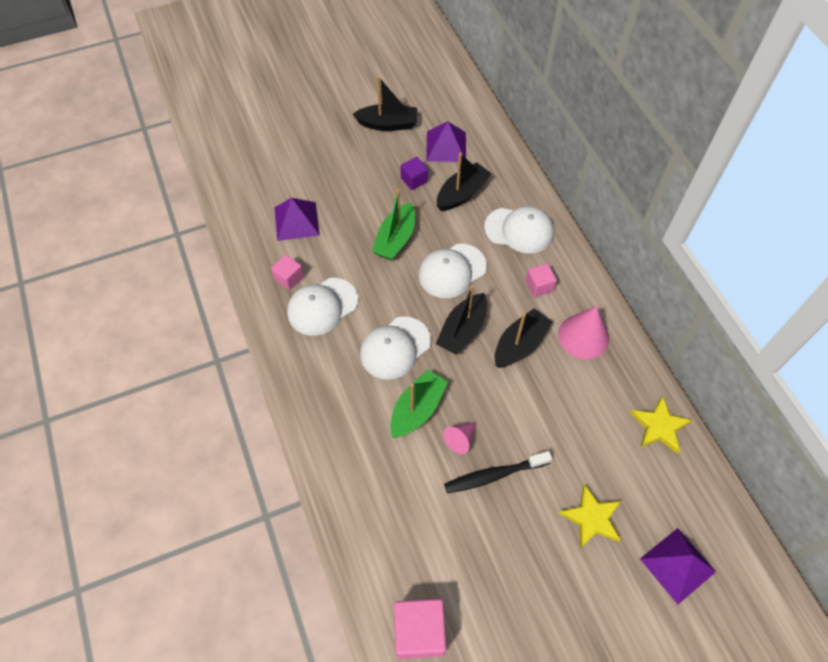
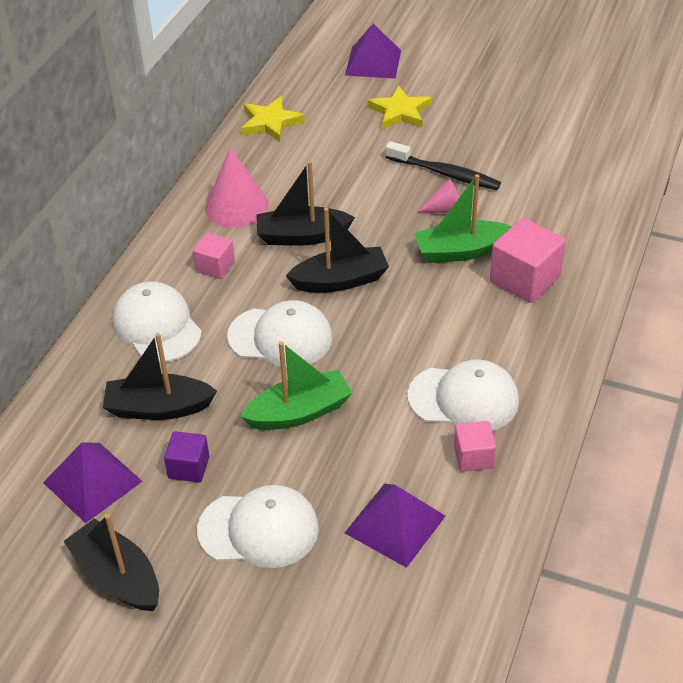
camera: 135 degrees left, 15 degrees down
white cap [360,316,431,380] -> white cap moved to [197,485,319,568]
pink cube [394,599,446,659] -> pink cube moved to [490,218,566,303]

